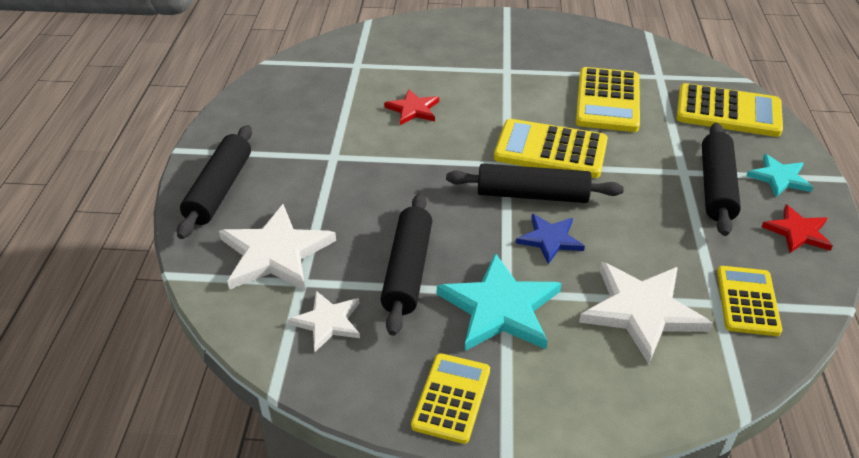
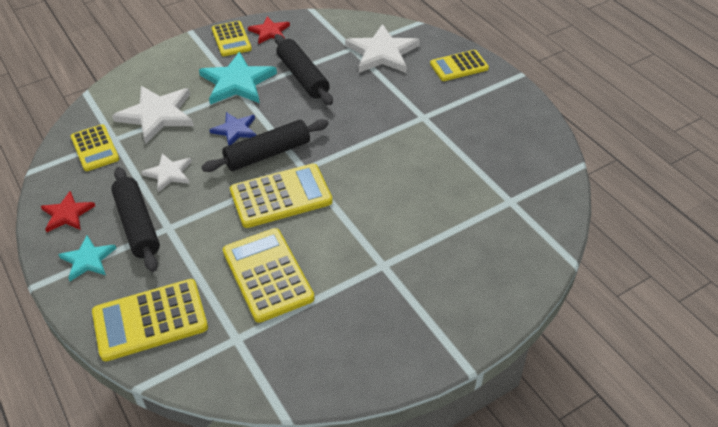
camera: 145 degrees right, 5 degrees up
black rolling pin [177,125,252,239] -> yellow calculator [430,50,489,81]
white star [288,291,360,352] -> white star moved to [141,153,192,192]
red star [384,89,439,125] -> red star moved to [248,16,290,44]

